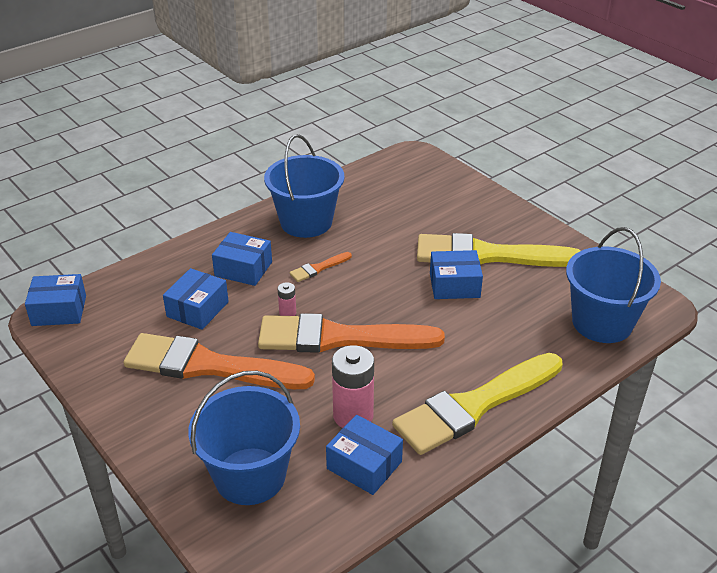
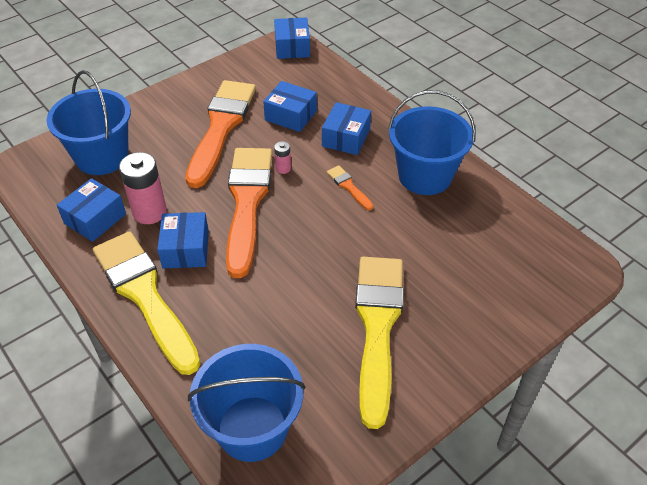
camera: 90 degrees right, 10 degrees up
blue box [430,250,483,299] -> blue box moved to [157,212,209,268]

